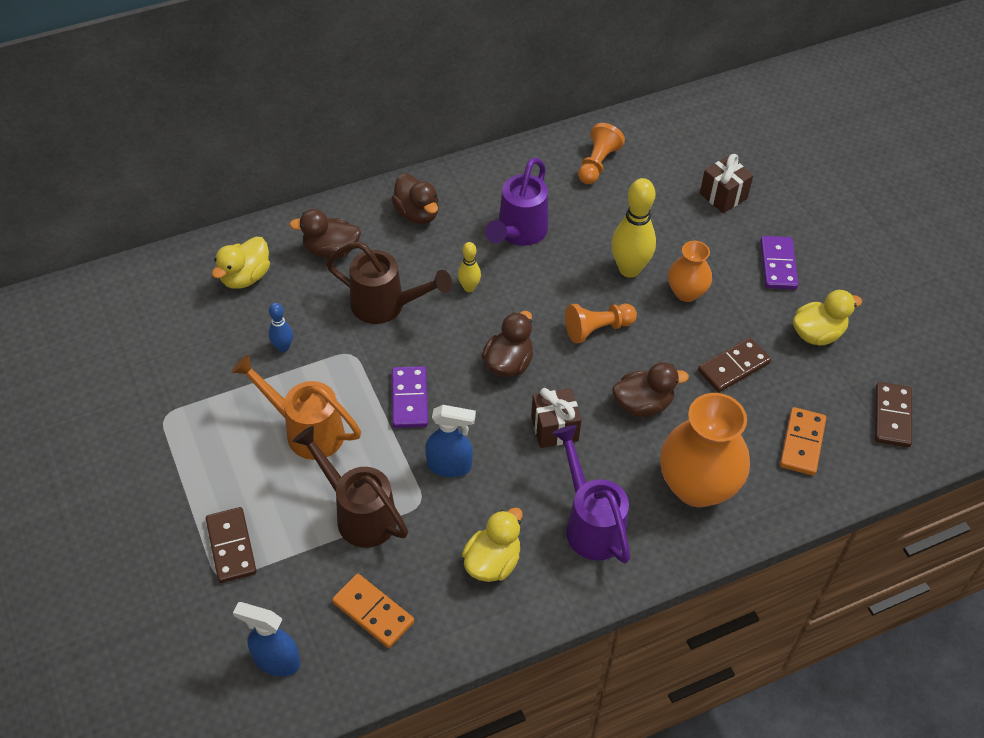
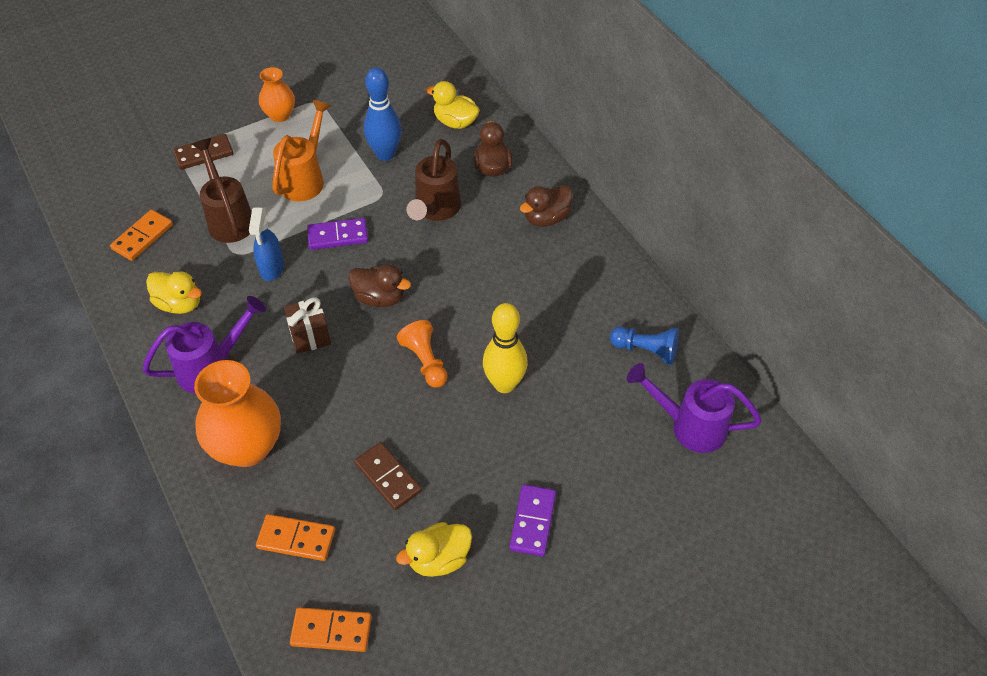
camera: 85 degrees right, 0 degrees up
blue spray bottle [233,602,300,677] -> none
blue bowling pin [269,303,293,352] -> blue bowling pin [364,67,402,161], size x1.91
brown watering can [293,426,408,548] -> brown watering can turned 60 degrees counterclockwise [192,138,252,243]
yellow bowling pin [458,242,481,292] -> none
purple watering can [485,157,548,246] -> purple watering can moved to [627,363,762,453]
orange pawn [578,123,625,184] -> blue pawn [610,326,679,365]
brown duck [613,362,689,417] -> none
orange vase [668,241,712,302] -> orange vase moved to [259,67,295,122]
brown gift [700,154,753,213] -> none
purple domino [760,236,799,289] -> purple domino turned 75 degrees counterclockwise [509,484,556,556]
yellow duck [793,290,862,345] -> yellow duck turned 90 degrees clockwise [396,522,472,577]
brown domino [875,382,912,447] -> orange domino [290,607,372,652]

